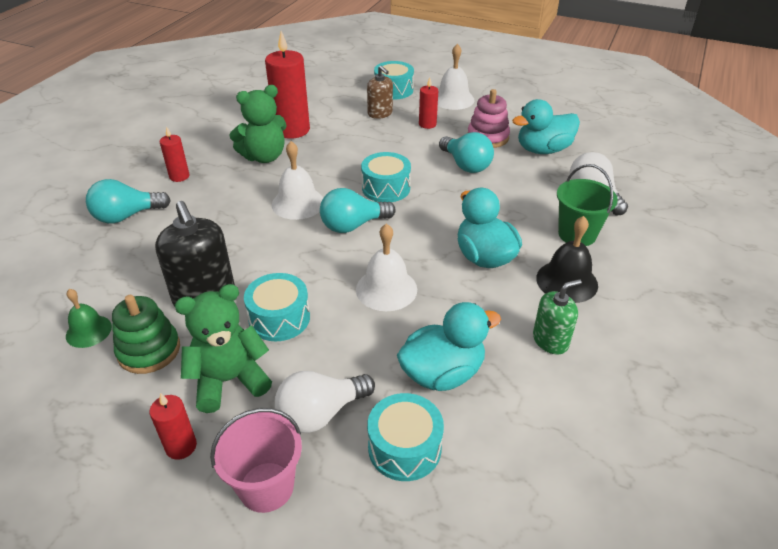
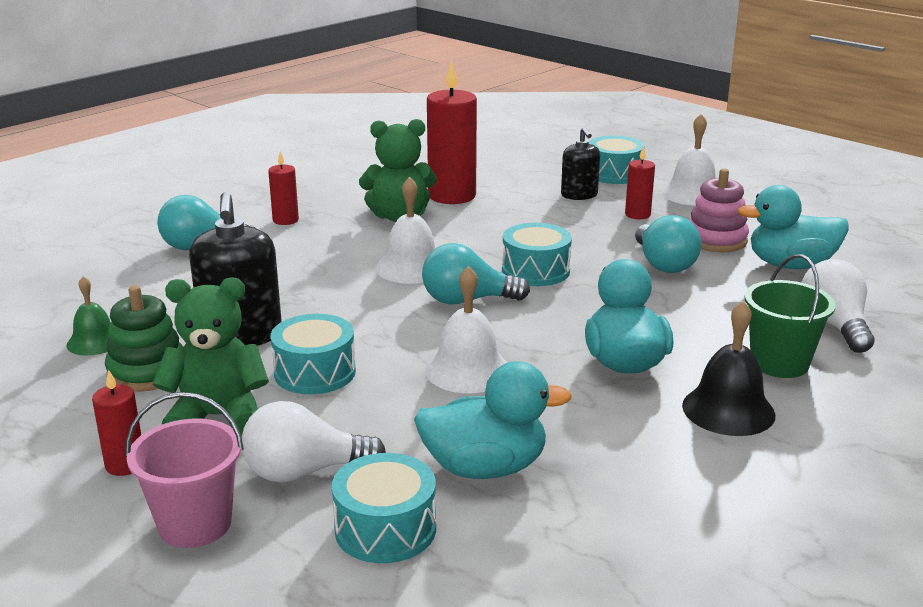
camera: 20 degrees right, 15 degrees down
brown soap dispenser [367,66,393,119] -> black soap dispenser [561,127,600,200]
green soap dispenser [533,279,582,355] -> none

